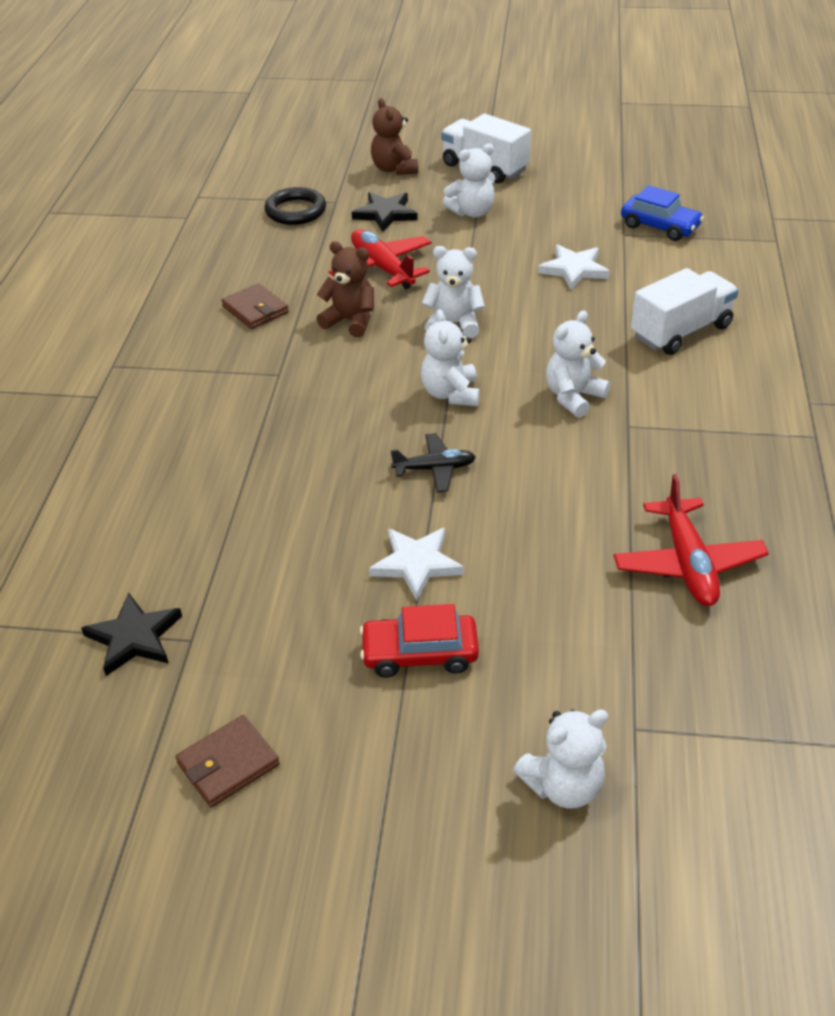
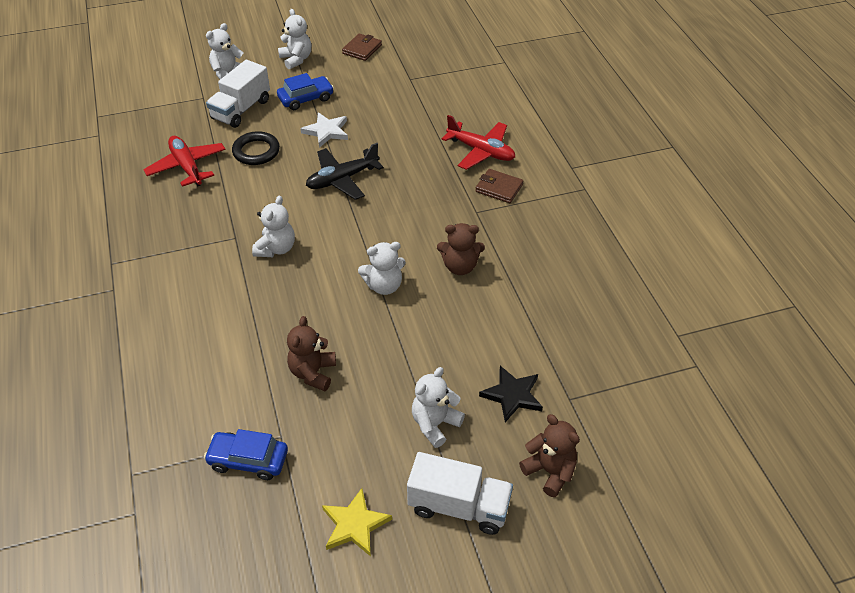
camera: 155 degrees right, 5 degrees up
black star [81,593,182,676] -> none
brown wallet [222,283,289,329] -> brown wallet moved to [475,169,523,203]
black ring [264,187,326,225] -> black ring moved to [232,131,280,165]
red plane [329,229,432,289] -> red plane moved to [442,115,515,170]
red car [360,604,479,678] -> blue car [277,73,334,110]
black plane [391,433,476,492] -> black plane [306,143,384,200], size x1.59
white teddy bear [421,309,480,406] -> white teddy bear moved to [278,9,311,69]
white star [538,244,610,290] -> brown teddy bear [287,316,336,391]
white truck [631,268,739,355] -> white truck moved to [206,60,270,128]
none -> yellow star [322,488,392,557]

